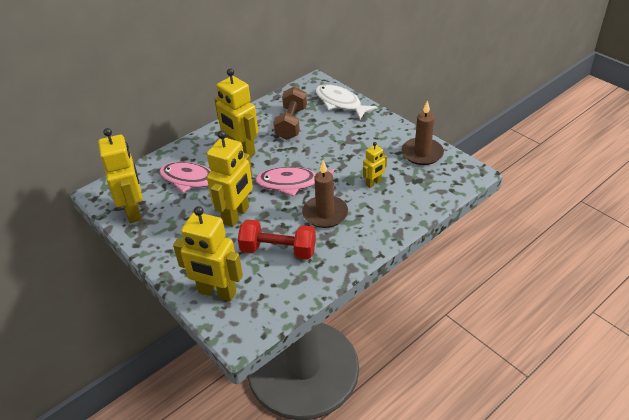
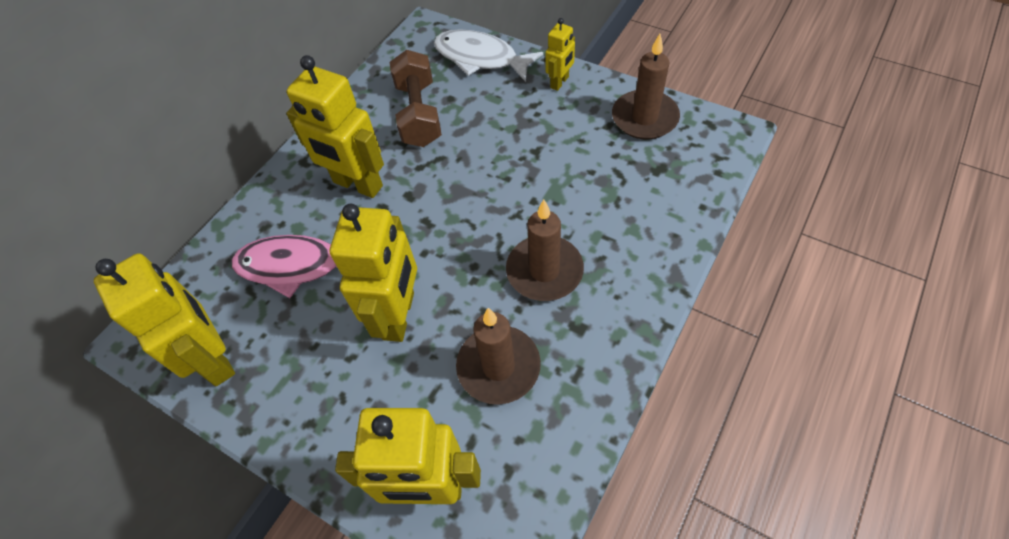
camera: 15 degrees left, 15 degrees up
red dumbbell [238,220,316,260] -> brown candle [456,308,541,405]
pink fish [255,167,335,197] -> none
yellow robot [363,142,387,188] -> yellow robot moved to [545,18,575,91]

